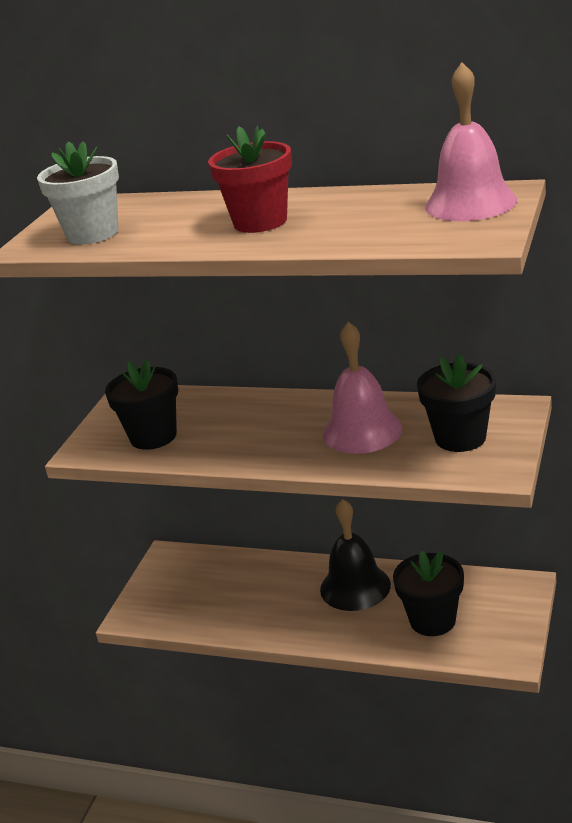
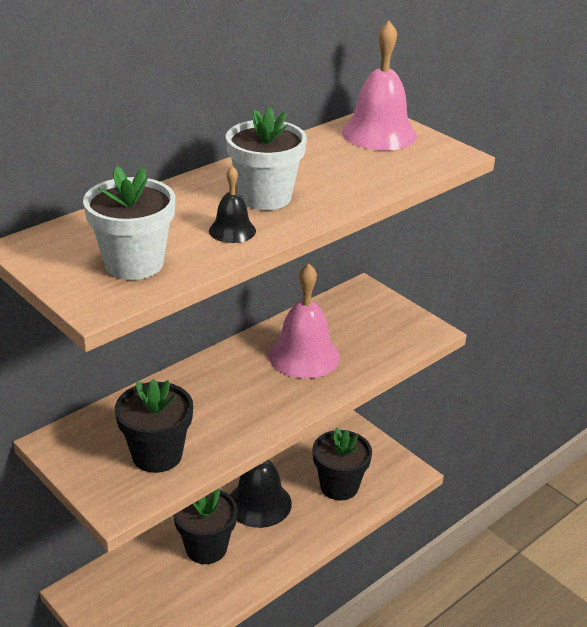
camera: 65 degrees left, 5 degrees up
red flower pot [208,125,292,233] -> white flower pot [226,107,307,210]
black flower pot [417,353,496,452] -> black flower pot moved to [173,489,238,564]
none -> black bell [209,166,256,243]

